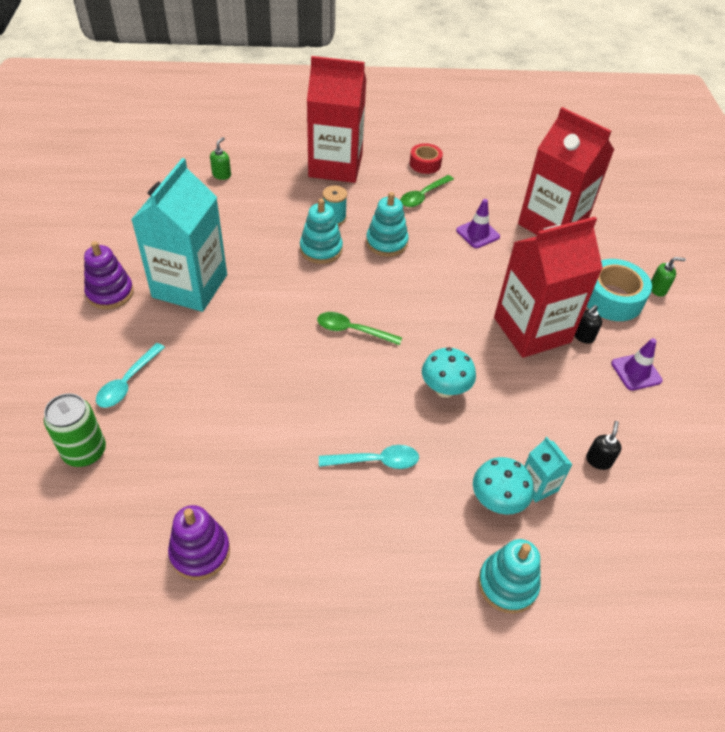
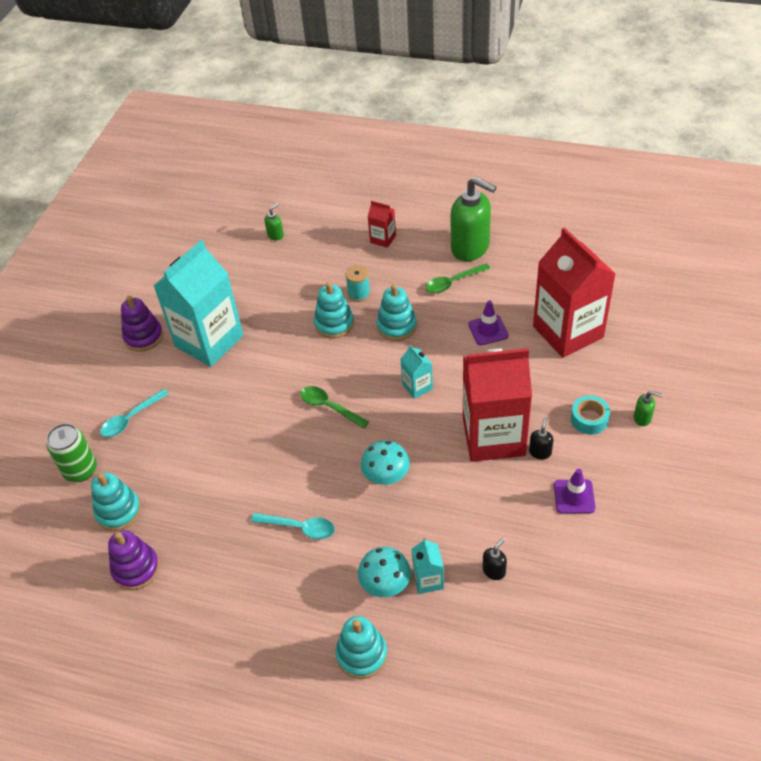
camera: 25 degrees right, 0 degrees up
red carton [307,56,366,183] -> red carton [368,201,396,248], size x0.43
red tape [410,143,443,174] -> green soap dispenser [451,177,497,261]
black soap dispenser [575,305,602,344] -> black soap dispenser turned 135 degrees clockwise [529,417,553,459]
turquoise tape [587,259,652,321] -> turquoise tape [571,395,610,435], size x0.61
none -> turquoise stacking toy [91,472,141,531]
none -> turquoise carton [401,345,433,399]

